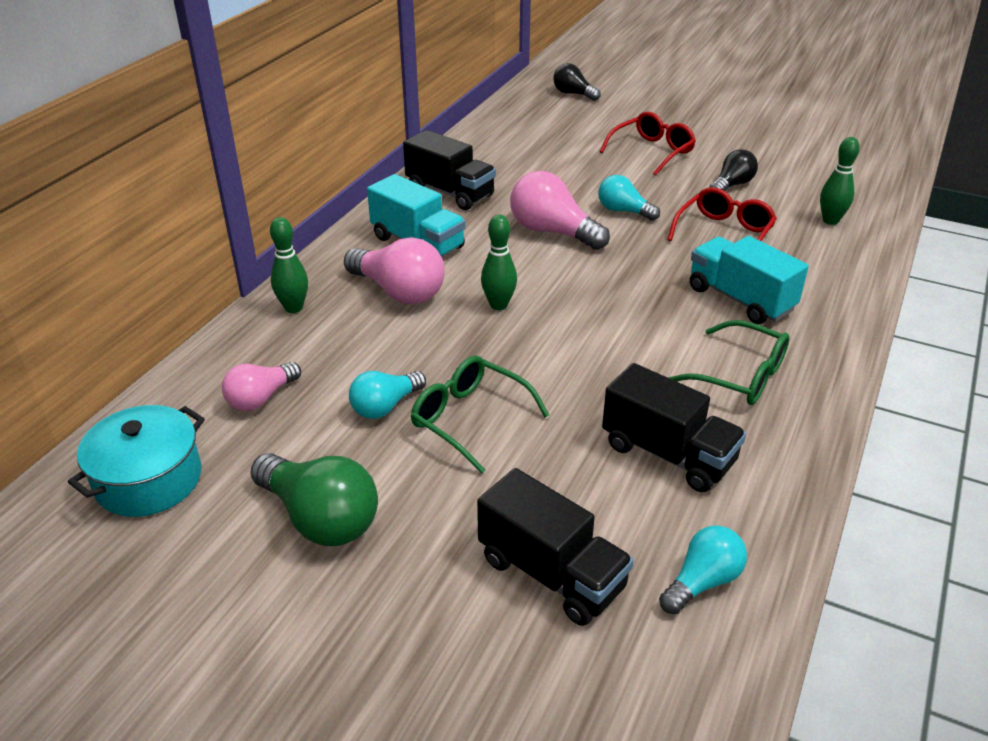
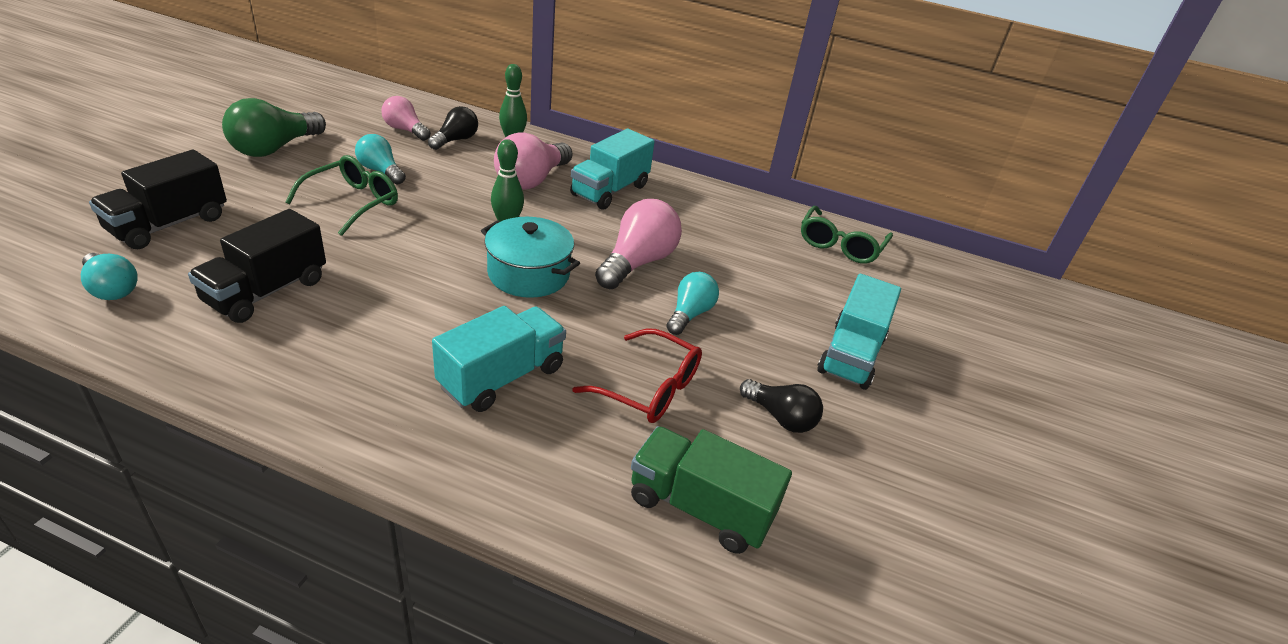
camera: 80 degrees right, 0 degrees up
turquoise pot [68,405,205,517] -> turquoise pot moved to [481,217,580,298]
black truck [403,130,496,210] -> none
black light bulb [553,63,601,101] -> black light bulb moved to [428,106,478,150]
red glasses [600,111,696,176] -> turquoise truck [817,274,901,390]
green glasses [669,320,790,405] -> green glasses moved to [801,206,893,263]
green bowling pin [820,137,860,225] -> green truck [631,426,792,554]

